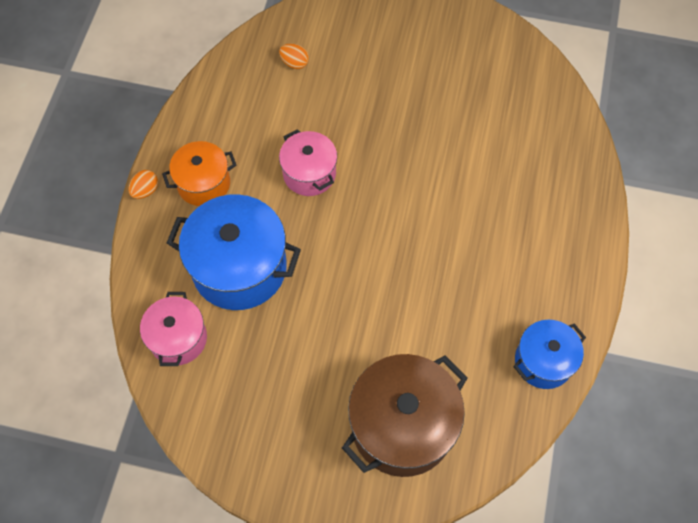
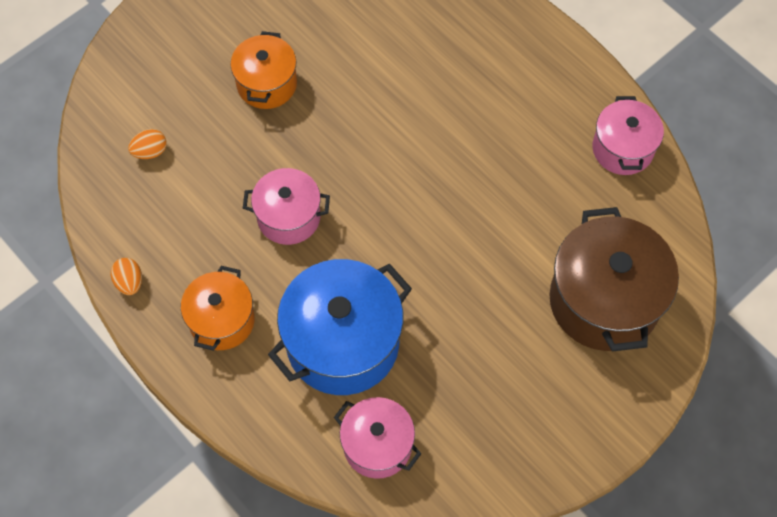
camera: 55 degrees left, 0 degrees up
orange egg [128,170,158,199] -> orange egg moved to [111,258,142,295]
blue pot [513,320,586,389] -> pink pot [592,96,664,175]
none -> orange pot [230,31,297,109]

